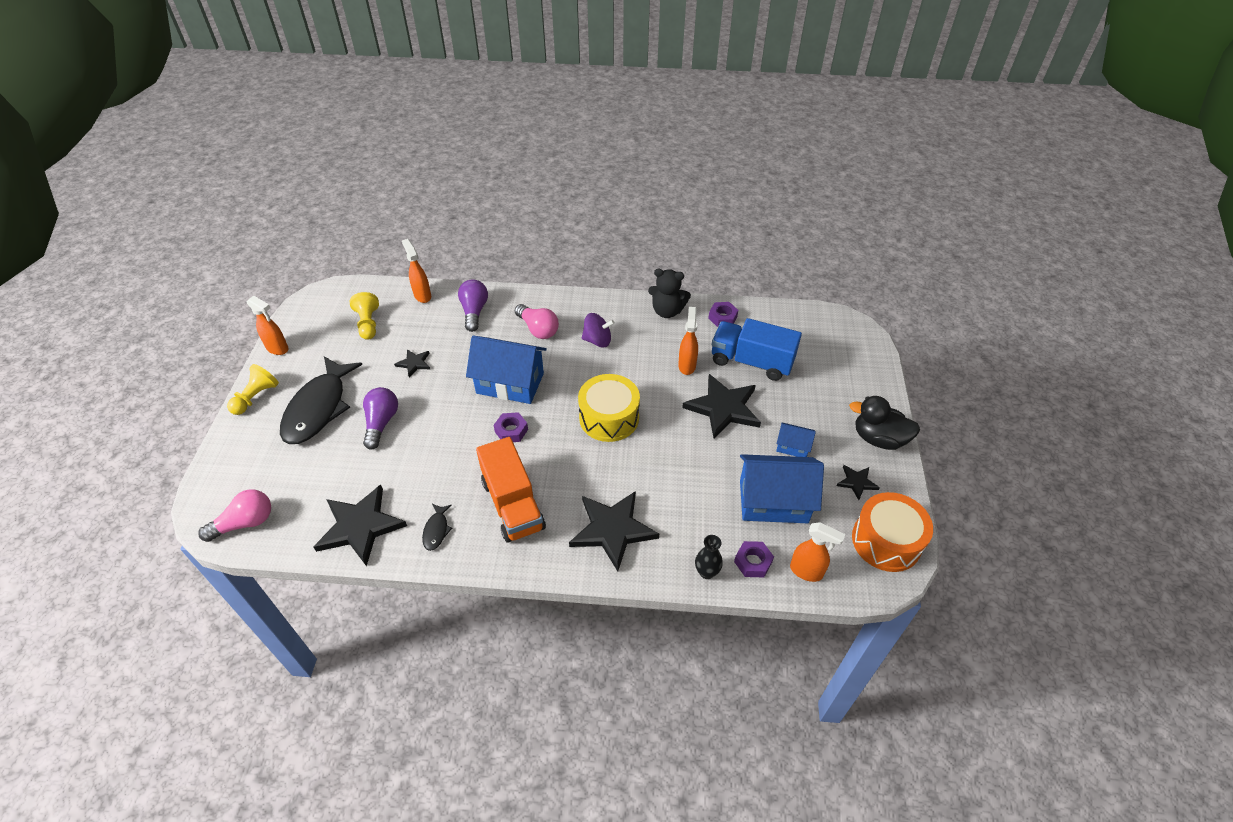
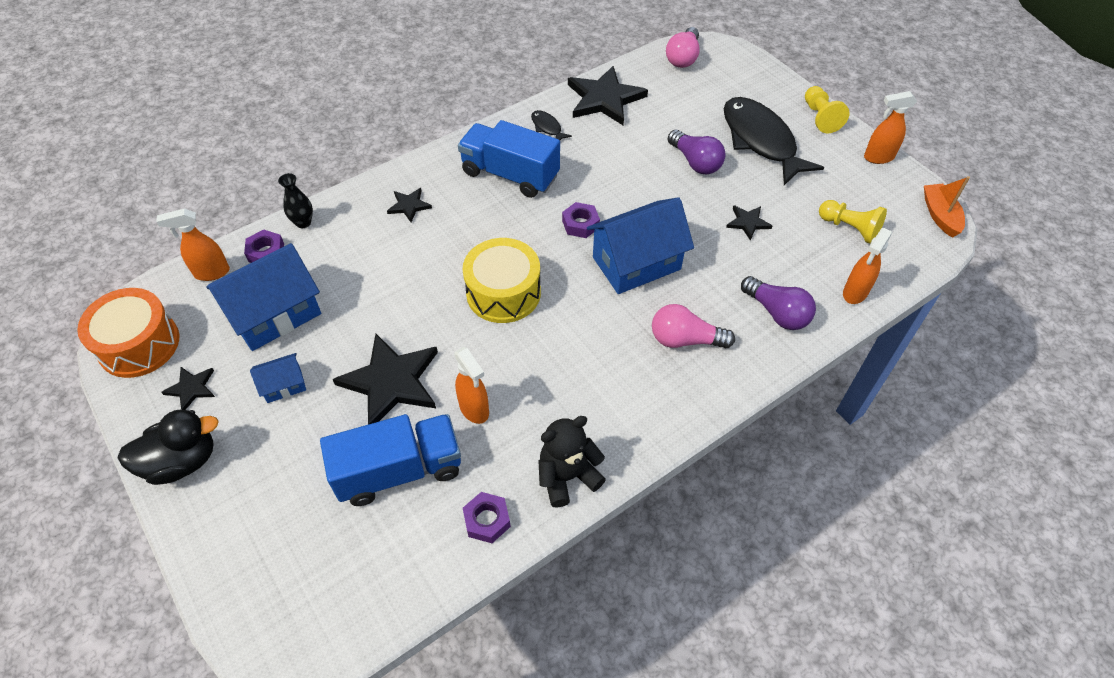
camera: 140 degrees right, 5 degrees up
orange spray bottle [402,239,431,303] -> orange spray bottle turned 105 degrees clockwise [843,228,893,304]
orange truck [476,437,546,542] -> blue truck [458,120,560,198]
black star [569,491,659,572] -> black star [387,188,432,222], size x0.49
purple spinning top [582,313,615,348] -> none
none -> orange boat [924,176,970,238]

